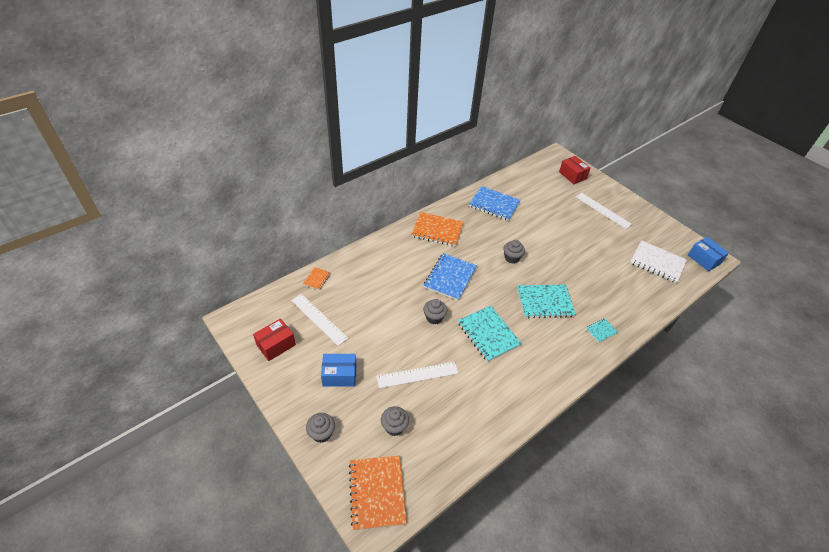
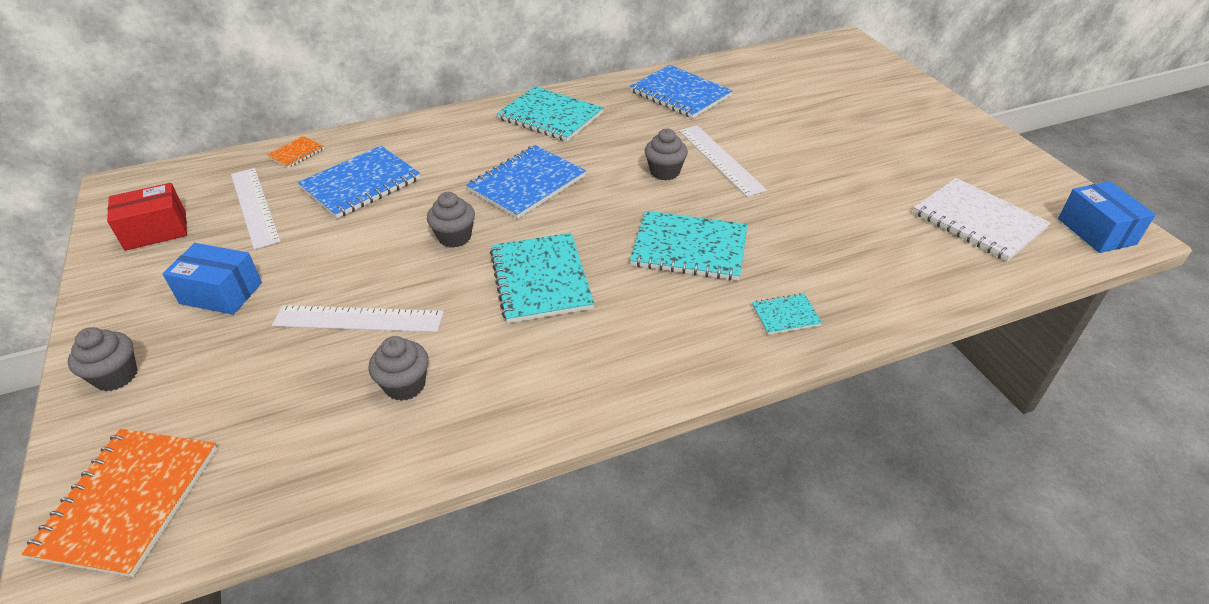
camera: 20 degrees right, 5 degrees down
grey cupcake [381,406,409,436] -> grey cupcake moved to [368,336,429,401]
orange notebook [411,212,463,247] -> turquoise notebook [497,86,603,142]
red box [559,156,591,184] -> none
white ruler [576,193,632,229] -> white ruler moved to [679,125,767,197]
none -> blue notebook [298,146,420,219]

